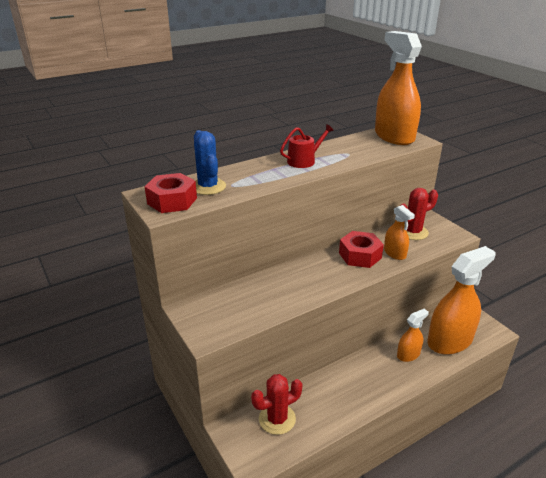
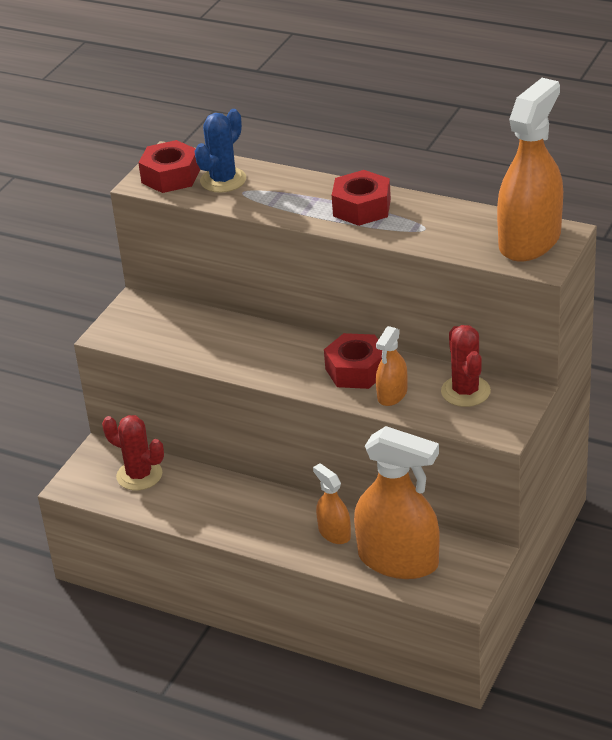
camera: 60 degrees right, 5 degrees up
red watering can [280,124,334,168] -> red nut [332,170,391,226]
orange spray bottle [397,309,429,362] -> orange spray bottle turned 150 degrees counterclockwise [313,463,351,544]
red cactus [400,188,438,240] -> red cactus turned 45 degrees clockwise [441,325,491,407]

